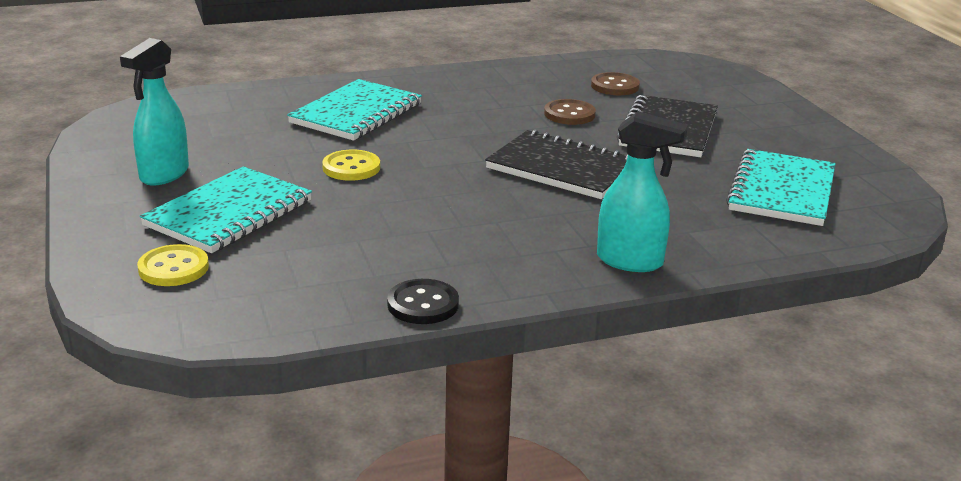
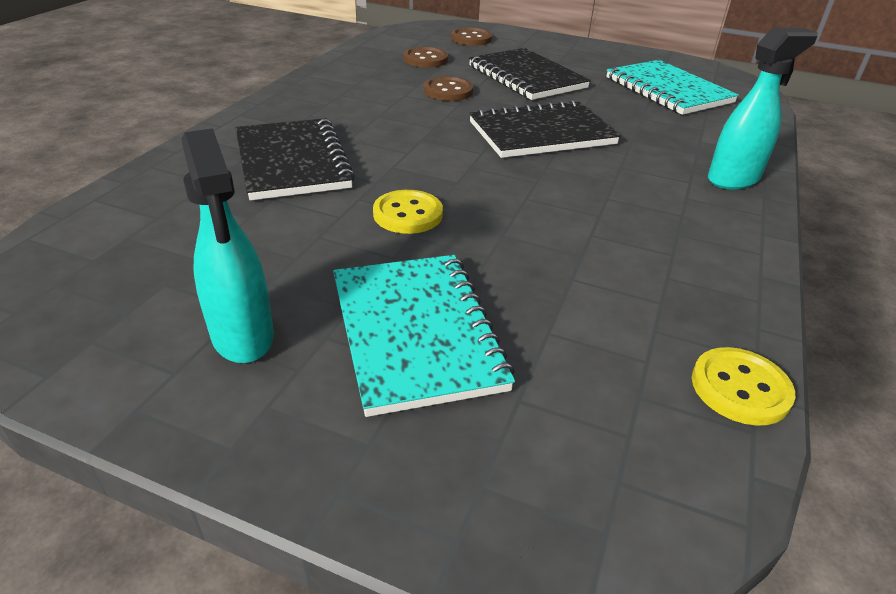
camera: 50 degrees left, 10 degrees up
yellow button [137,244,209,286] -> yellow button moved to [692,347,795,426]
turquoise notebook [287,79,422,141] -> black notebook [236,118,355,201]
black button [387,279,459,324] -> none
none -> brown button [451,28,492,46]

